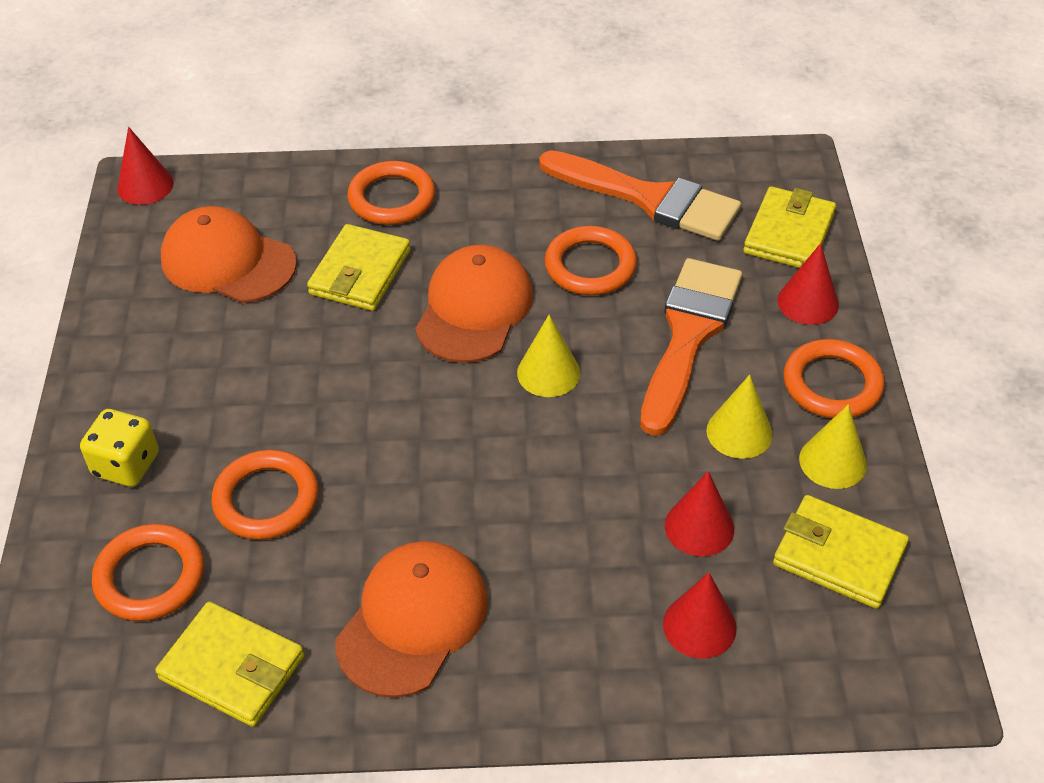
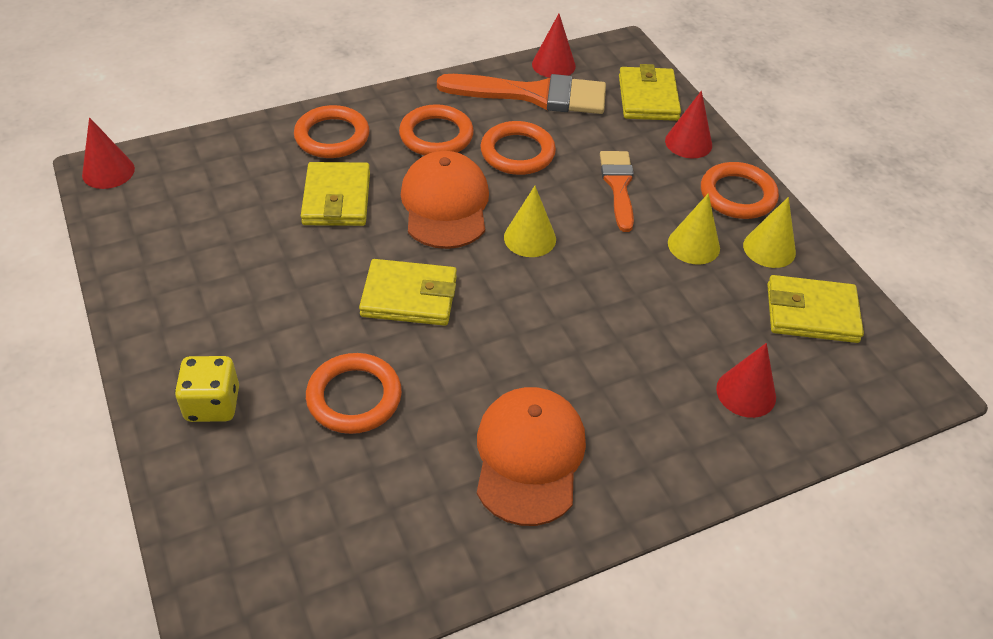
camera: 25 degrees left, 0 degrees up
orange ring [92,524,204,621] -> orange ring moved to [399,104,474,156]
yellow wallet [155,602,304,727] -> yellow wallet moved to [359,259,457,326]
orange cap [161,206,297,303] -> none
orange brush [640,258,742,436] -> orange brush [600,151,634,232], size x0.61
red cone [665,471,734,557] -> red cone moved to [532,14,576,78]

